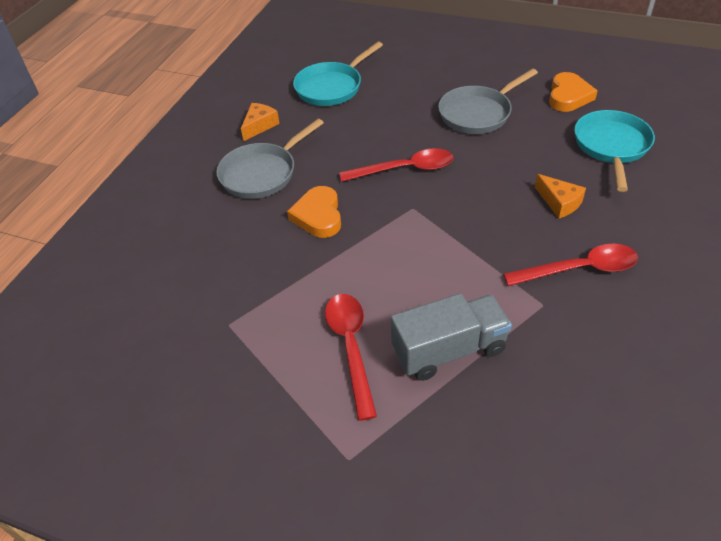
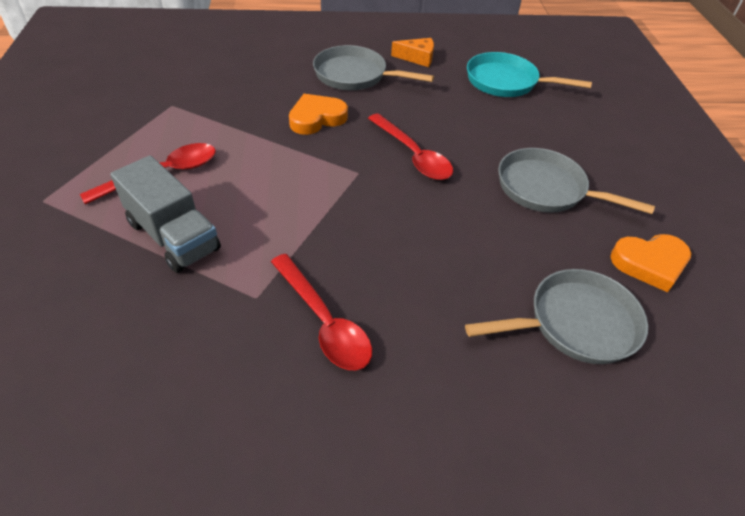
camera: 60 degrees right, 0 degrees up
orange cheese [535,174,586,219] -> none
turquoise pan [574,110,655,192] -> grey pan [465,269,648,364]

